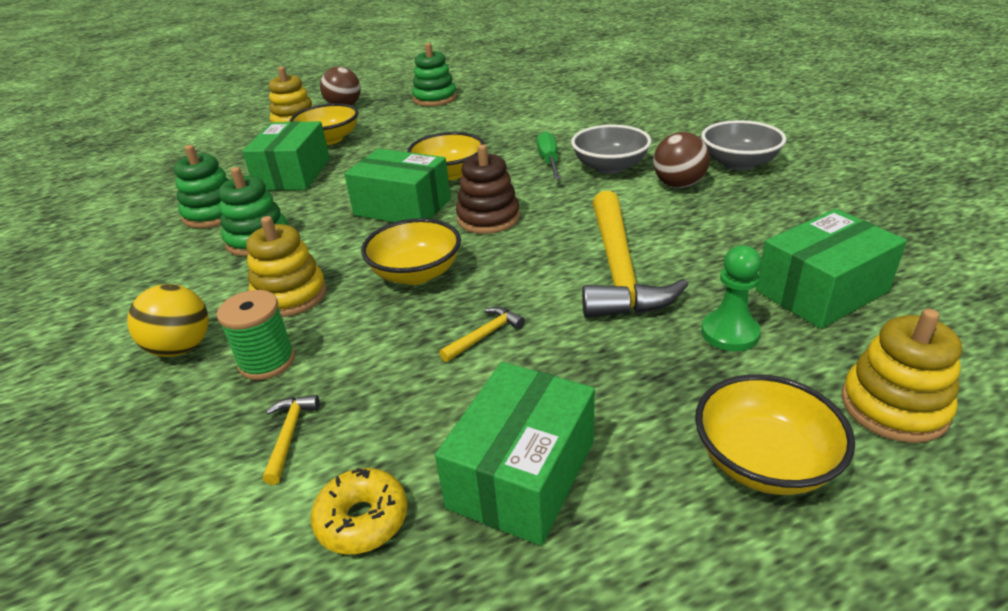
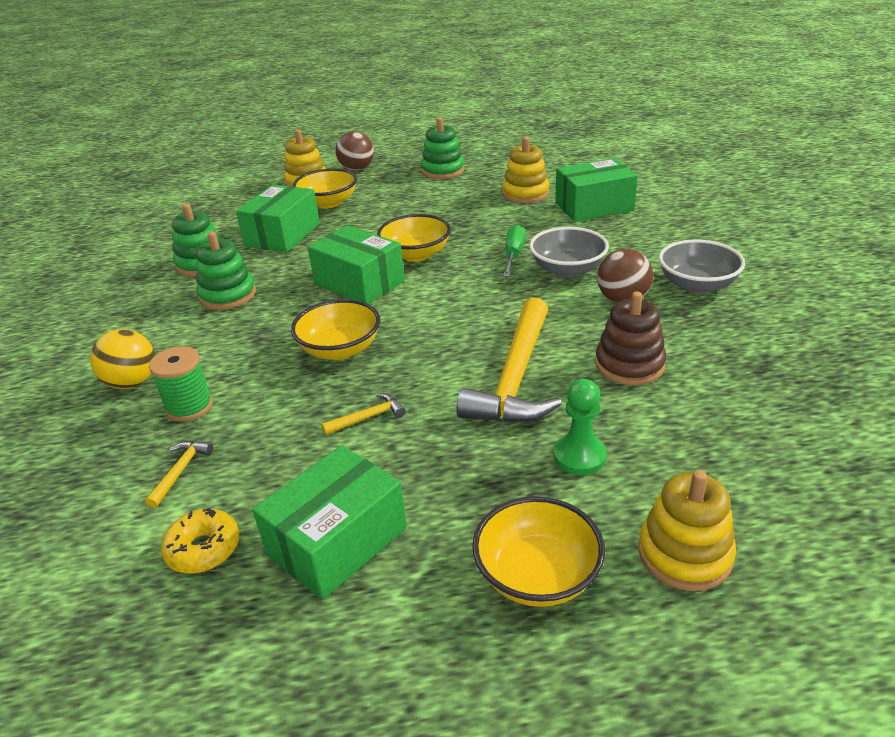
camera: 15 degrees right, 0 degrees up
yellow stacking toy [246,216,327,317] -> yellow stacking toy moved to [502,137,549,203]
brown stacking toy [456,144,520,234] -> brown stacking toy moved to [595,292,667,385]
green box [756,209,907,329] -> green box moved to [555,158,638,222]

